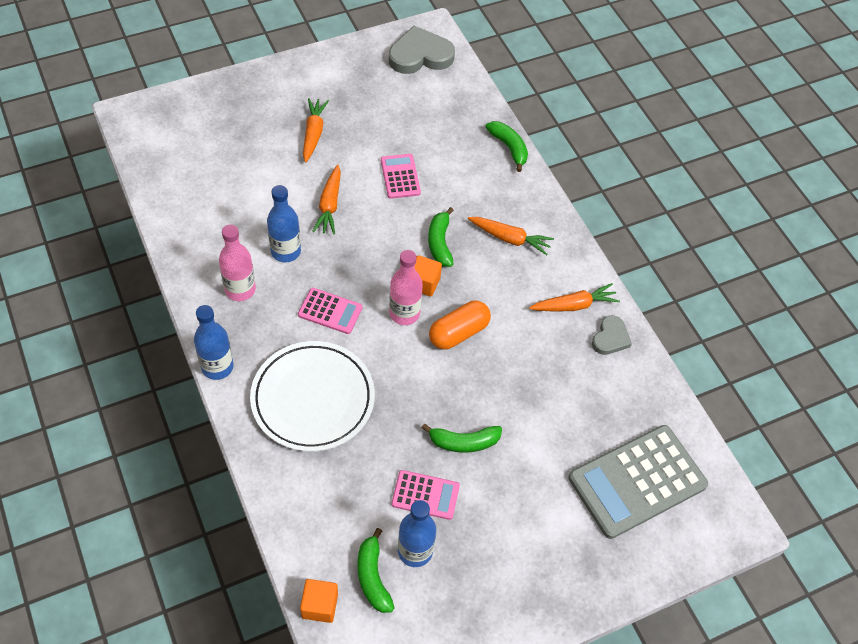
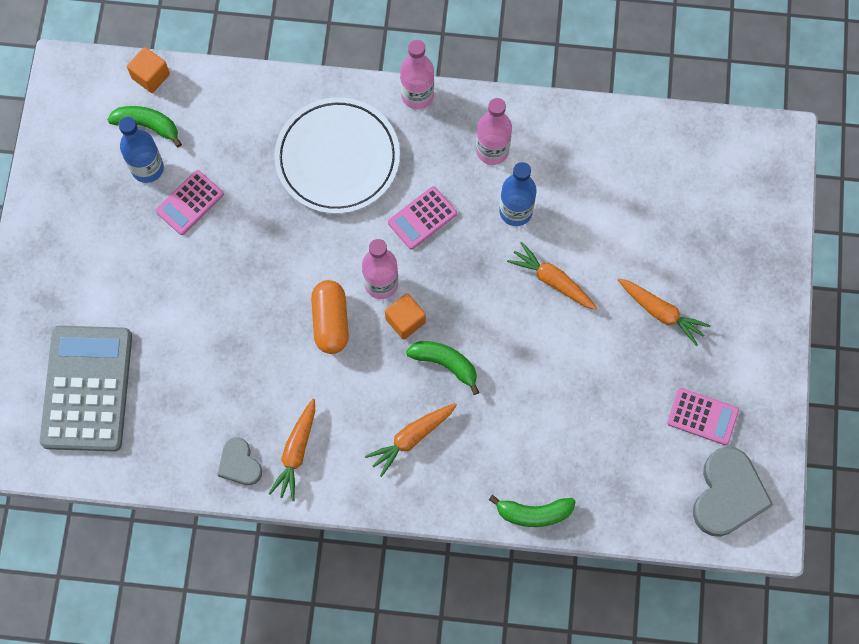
camera: 125 degrees right, 15 degrees up
blue bottle [194,305,234,380] -> pink bottle [400,39,434,110]
pink calculator [381,154,421,199] -> pink calculator moved to [667,388,739,445]
green banana [422,424,502,453] -> none

